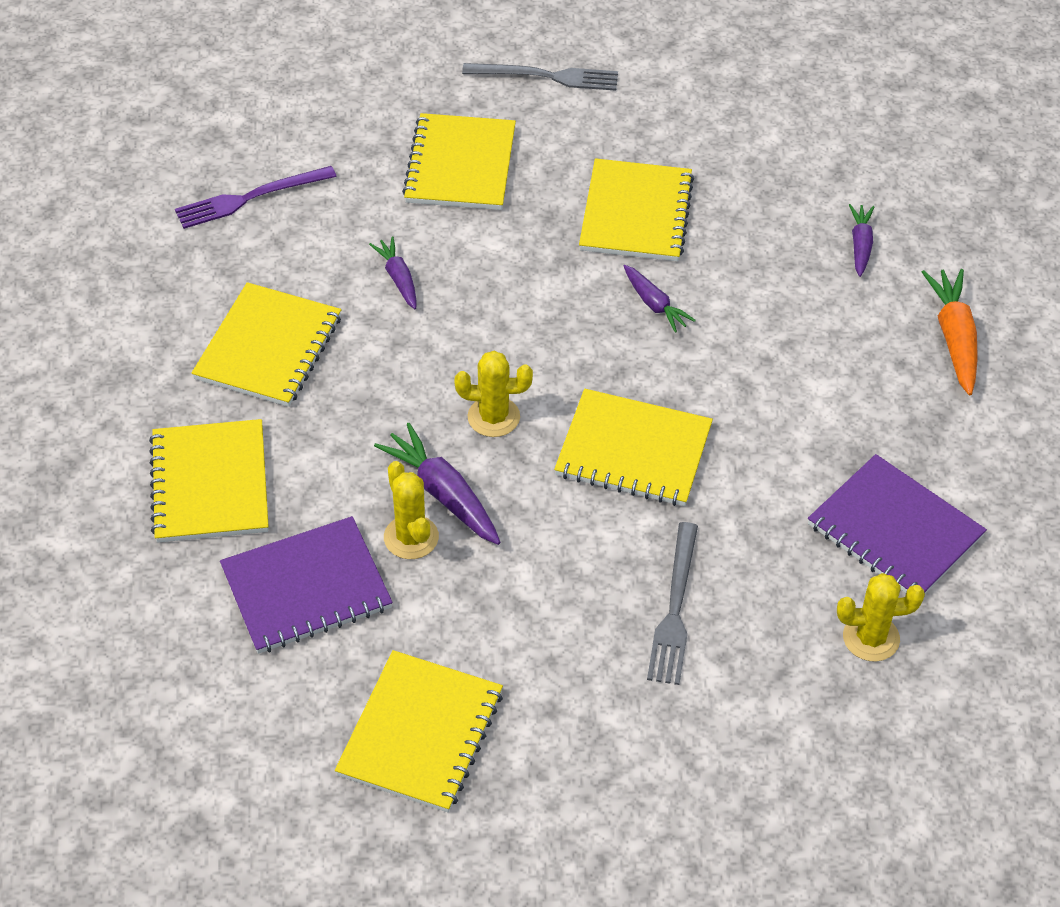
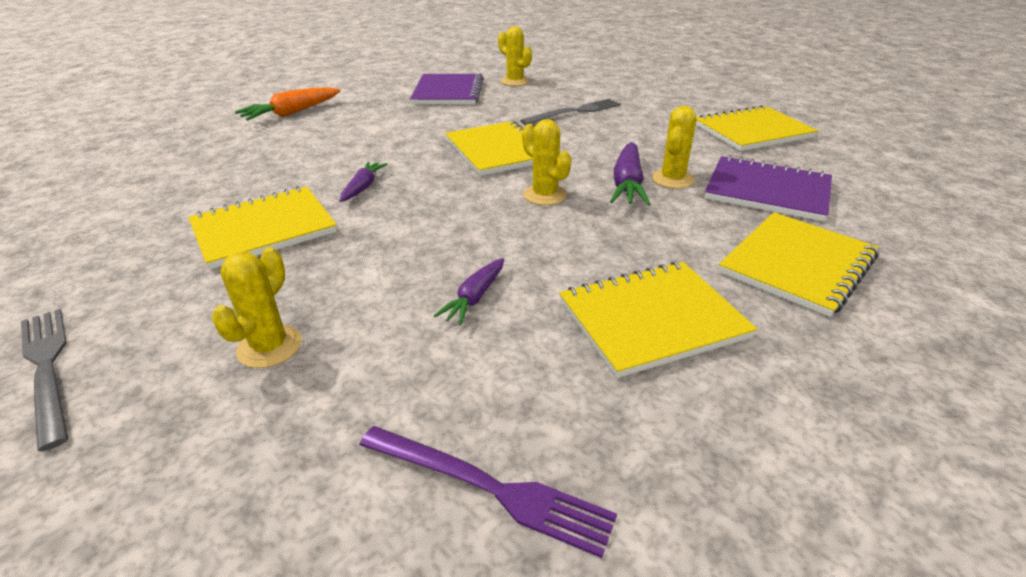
camera: 130 degrees left, 15 degrees down
yellow notebook [402,113,516,210] -> yellow cactus [212,247,302,368]
purple carrot [849,204,874,277] -> none

